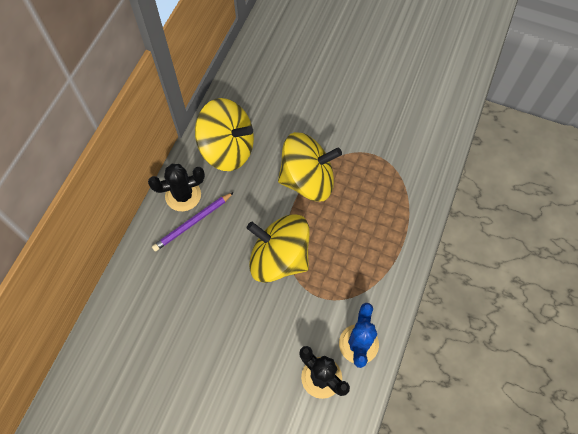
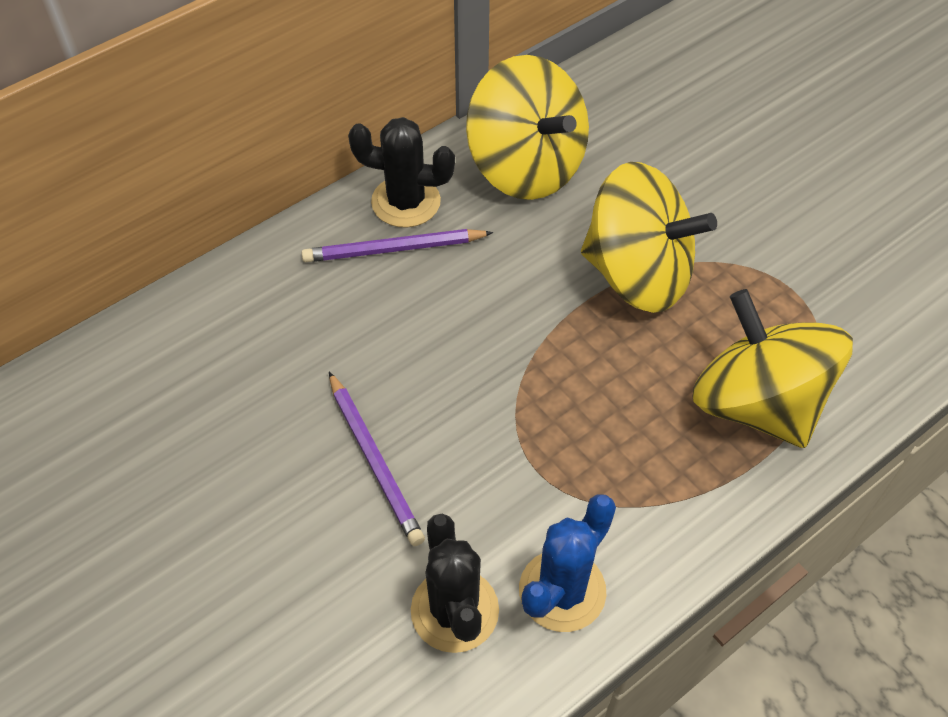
camera: 30 degrees right, 10 degrees down
yellow spinning top [247,214,310,283] -> yellow spinning top moved to [692,289,853,448]
none -> purple pencil [329,372,425,546]

